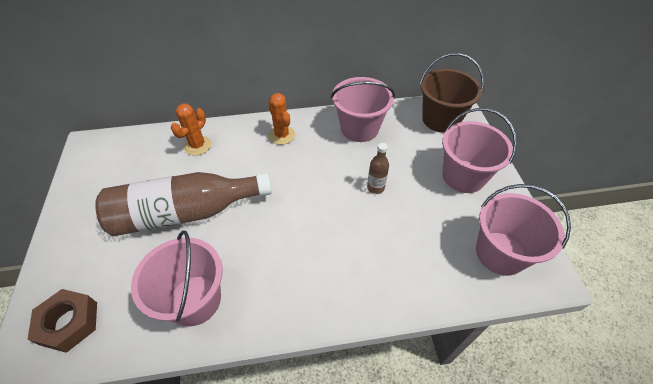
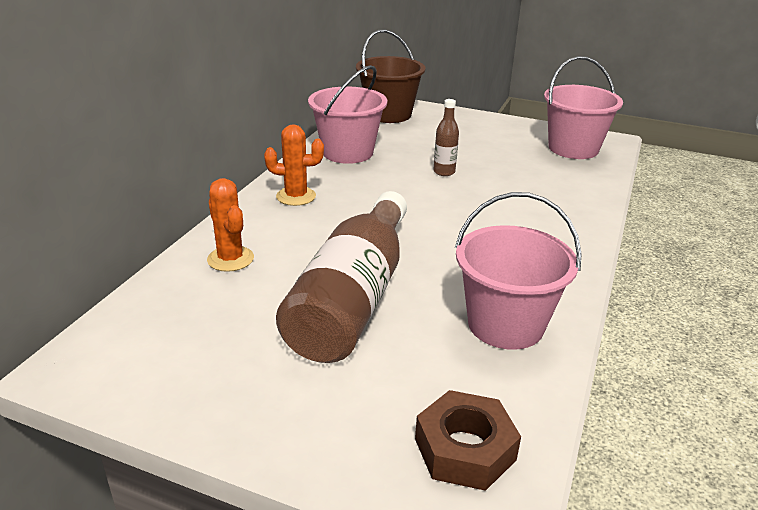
camera: 60 degrees left, 20 degrees down
pink bucket [442,108,517,193] -> none

